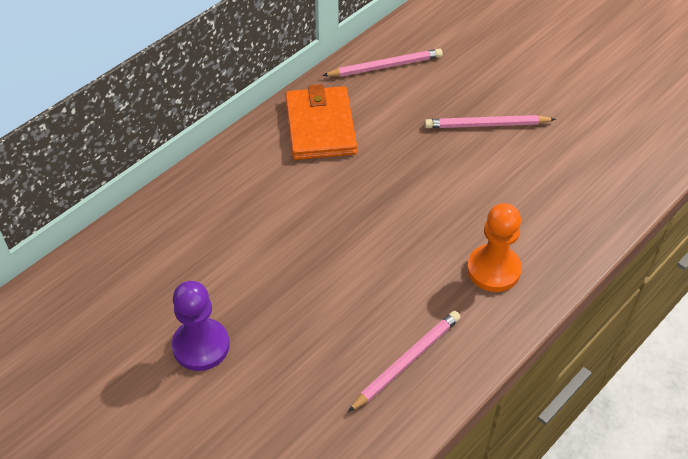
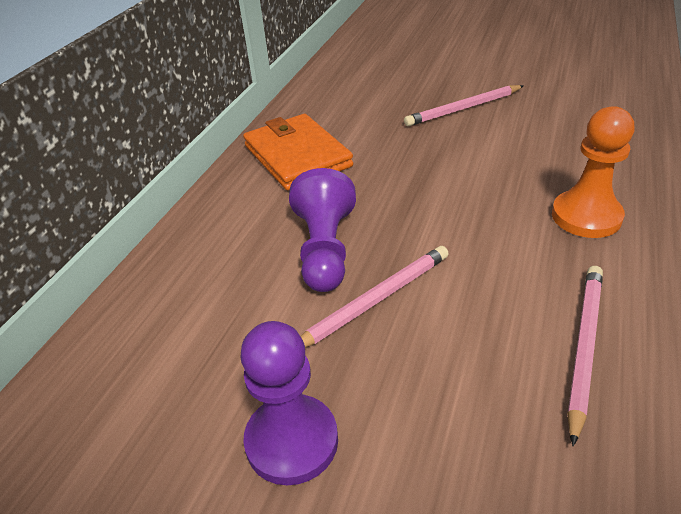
camera: 20 degrees left, 10 degrees down
pink pencil [322,48,443,77] -> pink pencil moved to [300,246,448,347]
none -> purple pawn [289,168,356,292]

